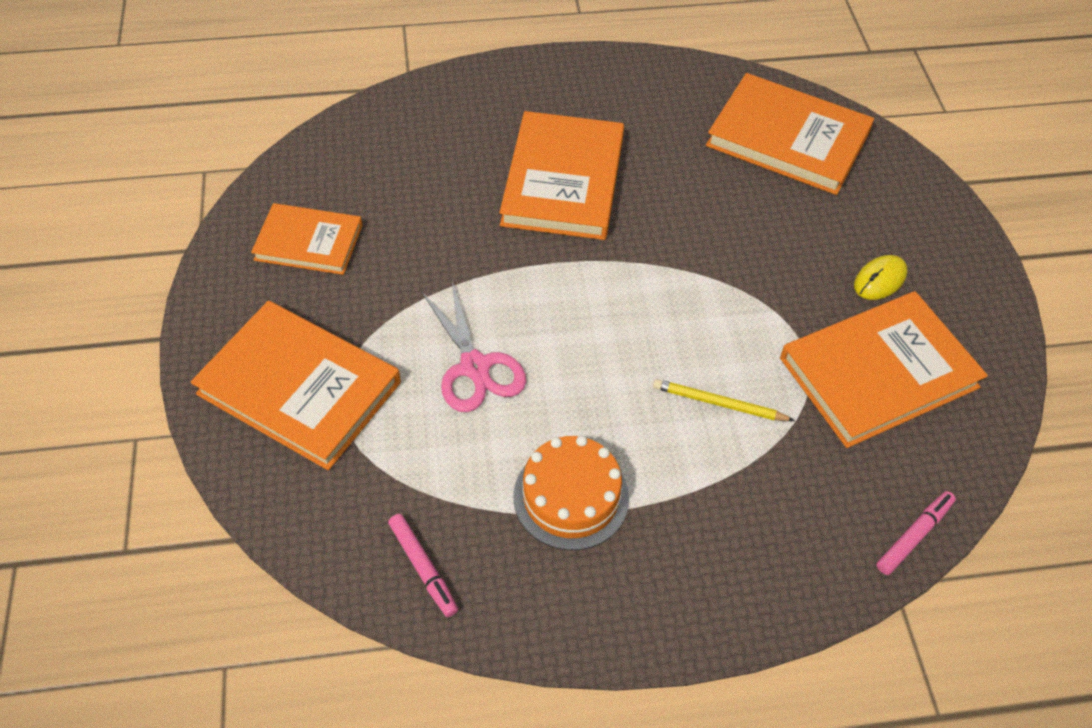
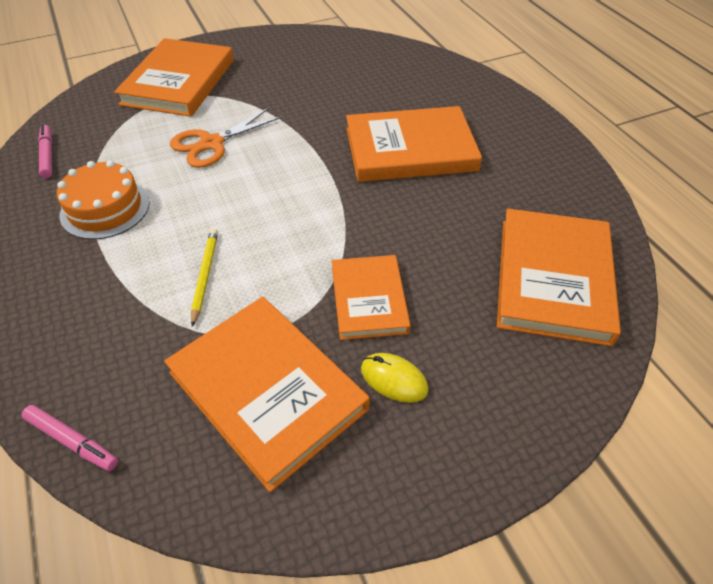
camera: 75 degrees right, 5 degrees down
orange book [251,203,362,275] -> orange book moved to [332,255,411,340]
pink marker [388,514,458,617] -> pink marker turned 120 degrees clockwise [38,124,52,178]
pink scissors [422,282,526,412] -> orange scissors [170,107,283,168]

